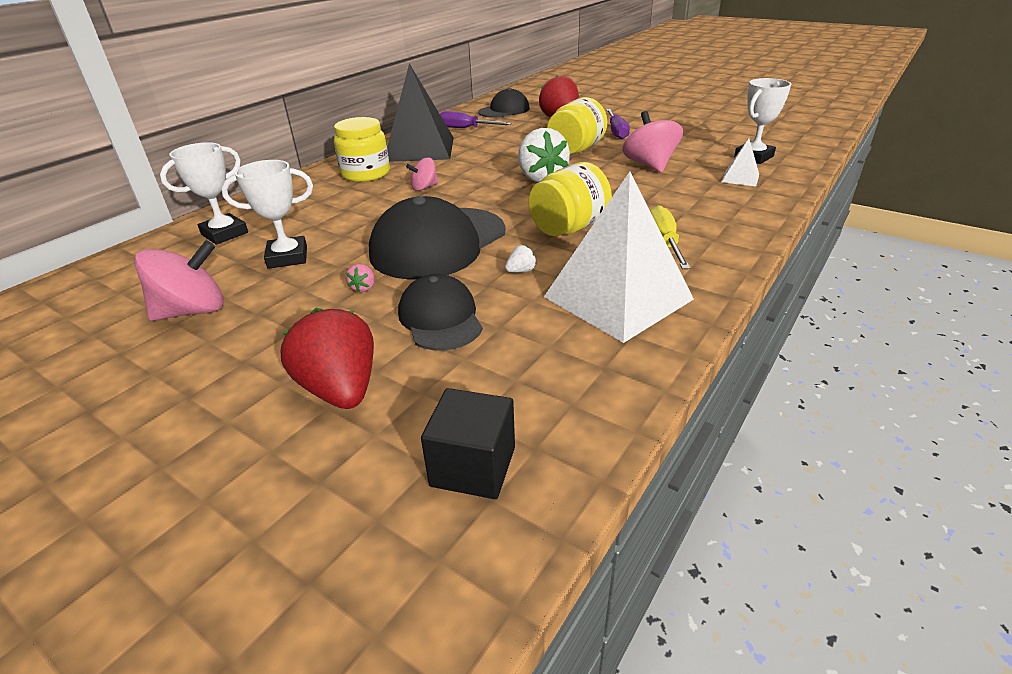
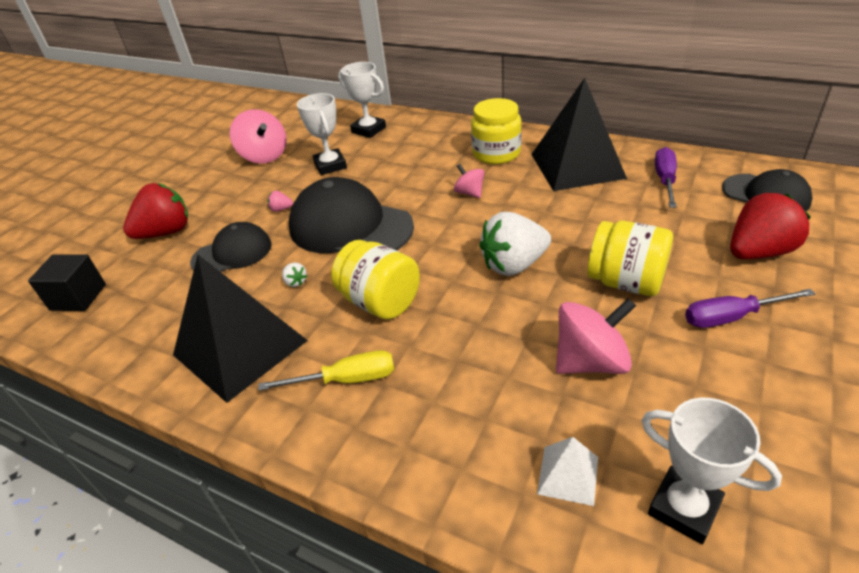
camera: 85 degrees right, 5 degrees up
white pyramid [544,172,694,343] -> black pyramid [173,255,308,403]

